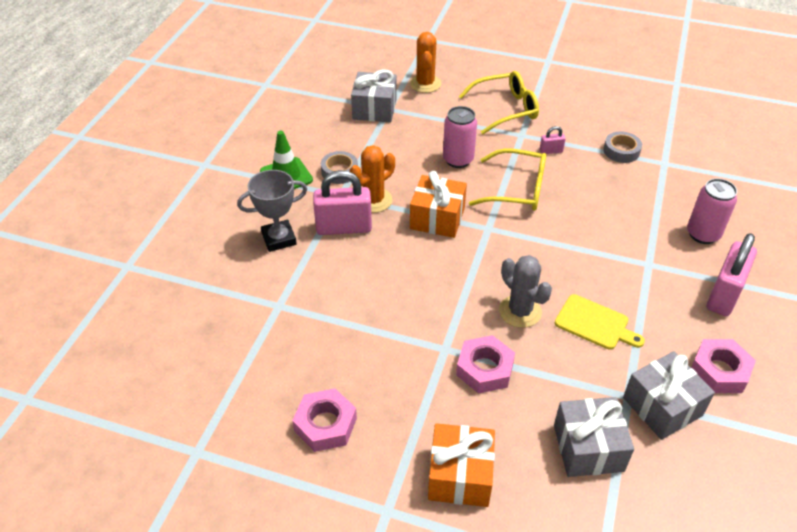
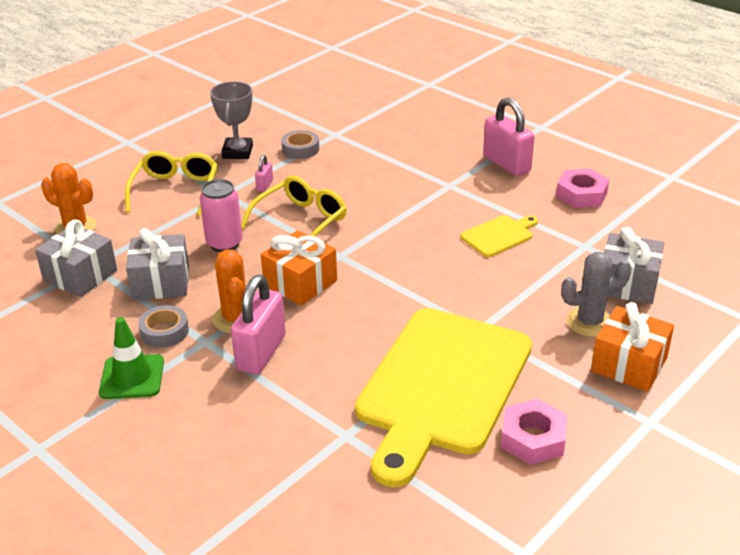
camera: 65 degrees left, 10 degrees down
grey trophy [237,170,307,252] -> grey trophy moved to [210,81,253,159]
pink nut [456,335,515,394] -> none
grey cactus [499,255,552,328] -> grey cactus moved to [561,252,632,337]
grey gift [623,351,715,440] -> grey gift moved to [126,228,189,300]
pink can [687,178,737,244] -> none
none -> yellow cutting board [355,308,532,487]

